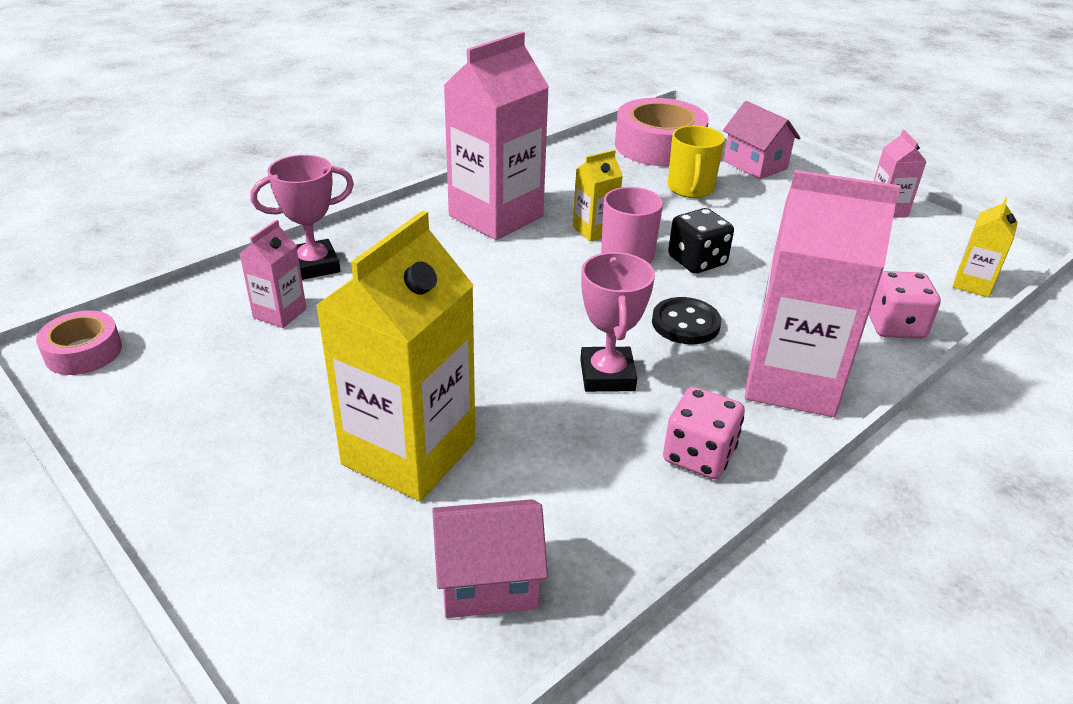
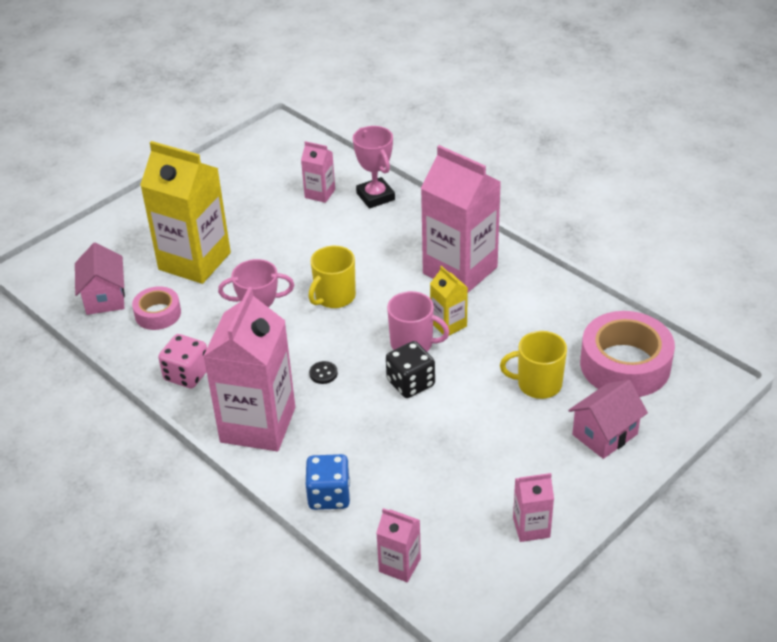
camera: 90 degrees right, 5 degrees up
pink tape [36,310,122,375] -> pink tape moved to [132,286,181,330]
black button [652,297,721,344] -> black button [309,361,338,384], size x0.57
pink dice [869,271,941,339] -> blue dice [306,454,350,510]
yellow carton [952,197,1018,297] -> pink carton [376,508,421,582]
none -> yellow mug [309,246,356,308]

